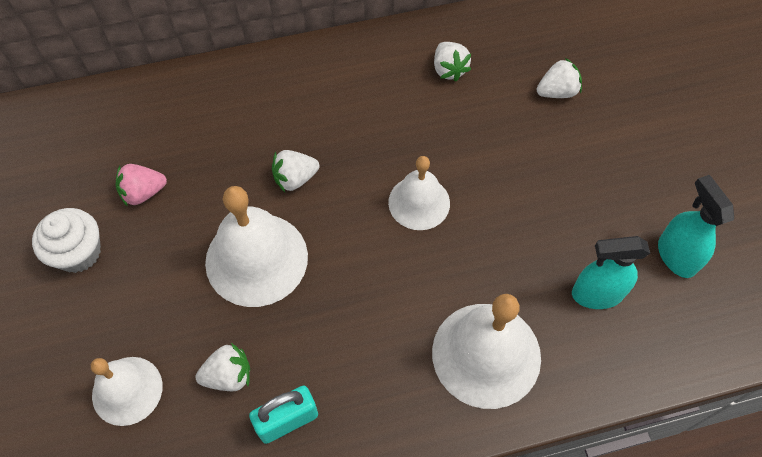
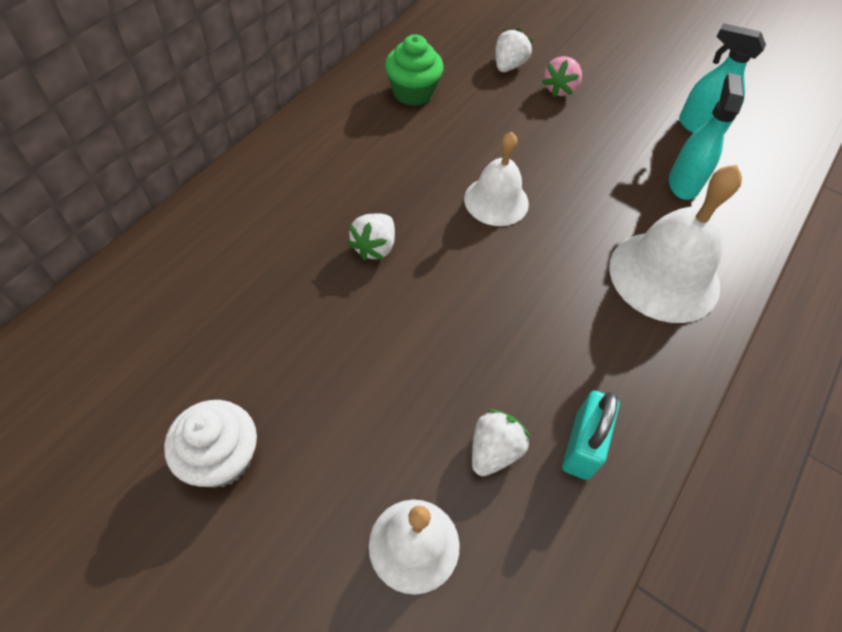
camera: 45 degrees left, 5 degrees down
pink strawberry [116,164,167,207] -> pink strawberry moved to [542,56,582,97]
white bell [205,186,308,307] -> none
white strawberry [434,42,471,82] -> green cupcake [385,34,444,106]
turquoise spray bottle [572,236,650,309] -> turquoise spray bottle turned 150 degrees clockwise [669,73,744,200]

